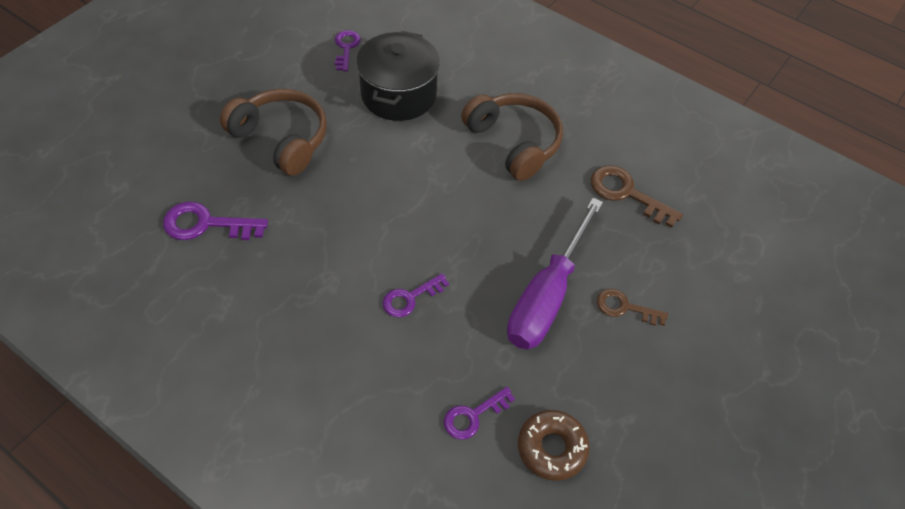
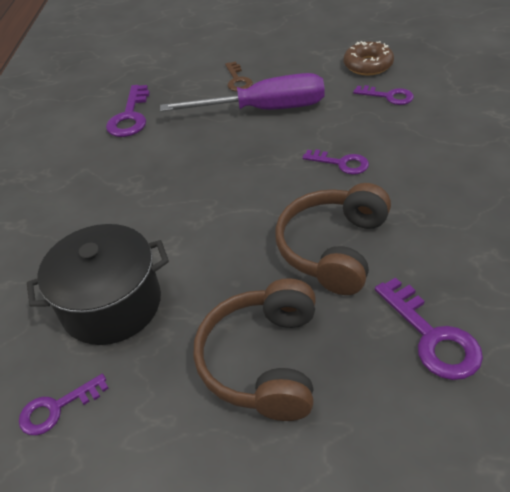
camera: 115 degrees left, 10 degrees down
brown headphones [461,93,563,181] -> brown headphones moved to [275,183,391,295]
brown key [591,165,683,228] -> purple key [106,85,150,137]

